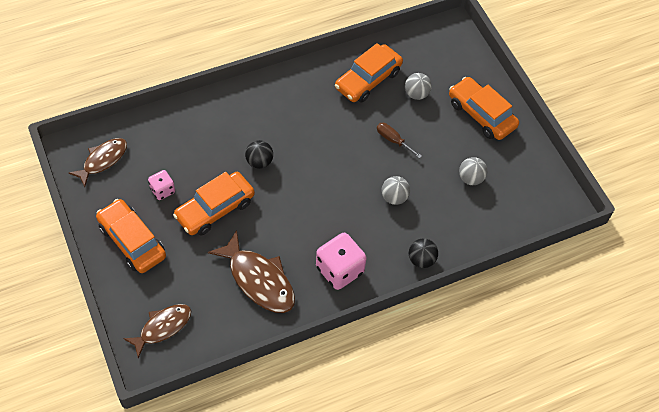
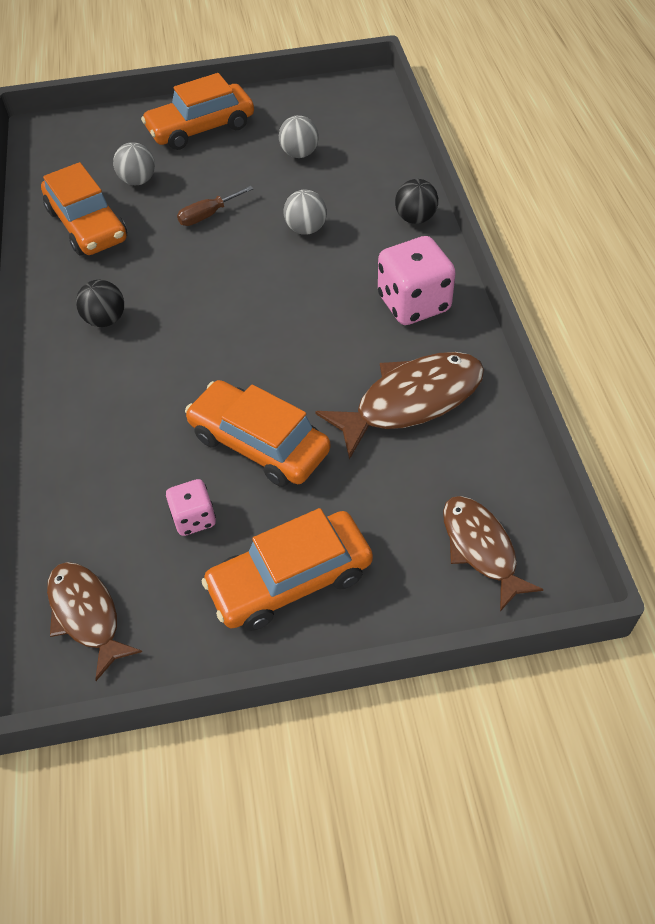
camera: 70 degrees left, 5 degrees down
orange car [173,172,255,236] -> orange car turned 150 degrees clockwise [185,380,331,487]
black ball [245,140,273,169] -> black ball moved to [76,280,124,327]

